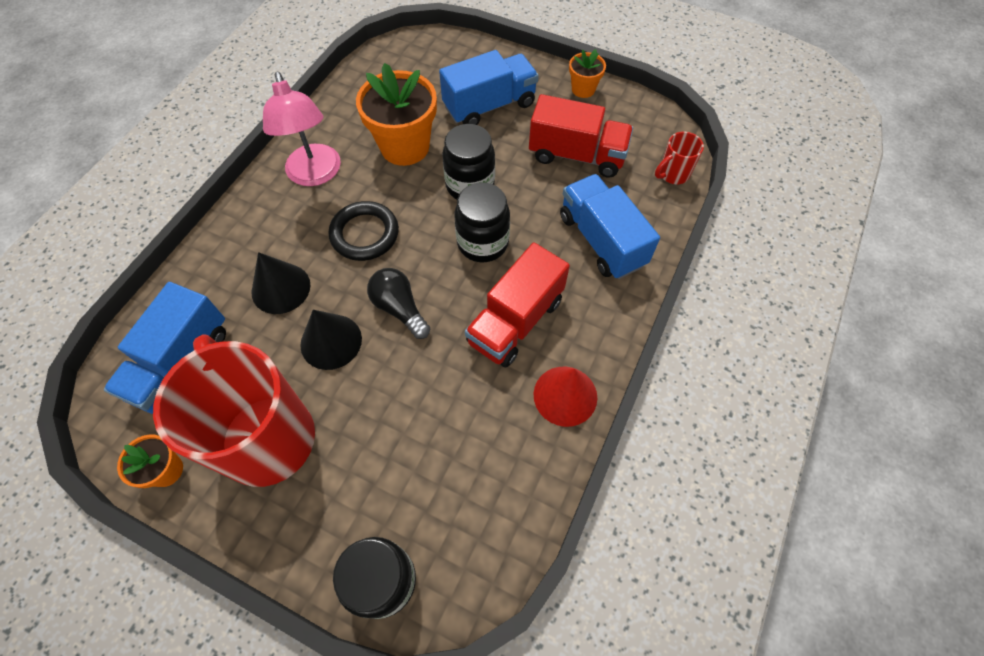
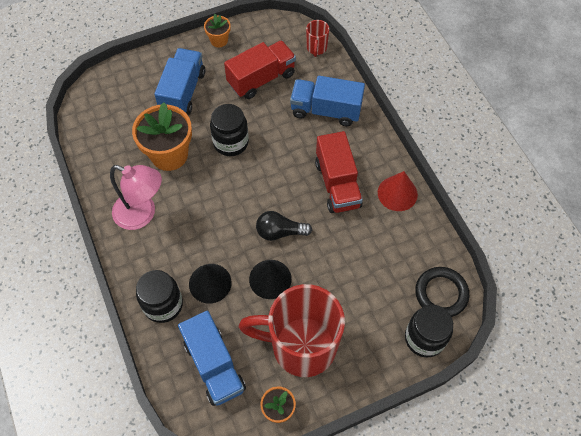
camera: 50 degrees left, 0 degrees up
black ring [328,201,399,261] -> black ring moved to [415,267,469,317]
black jar [455,183,510,262] -> black jar moved to [136,270,183,323]

